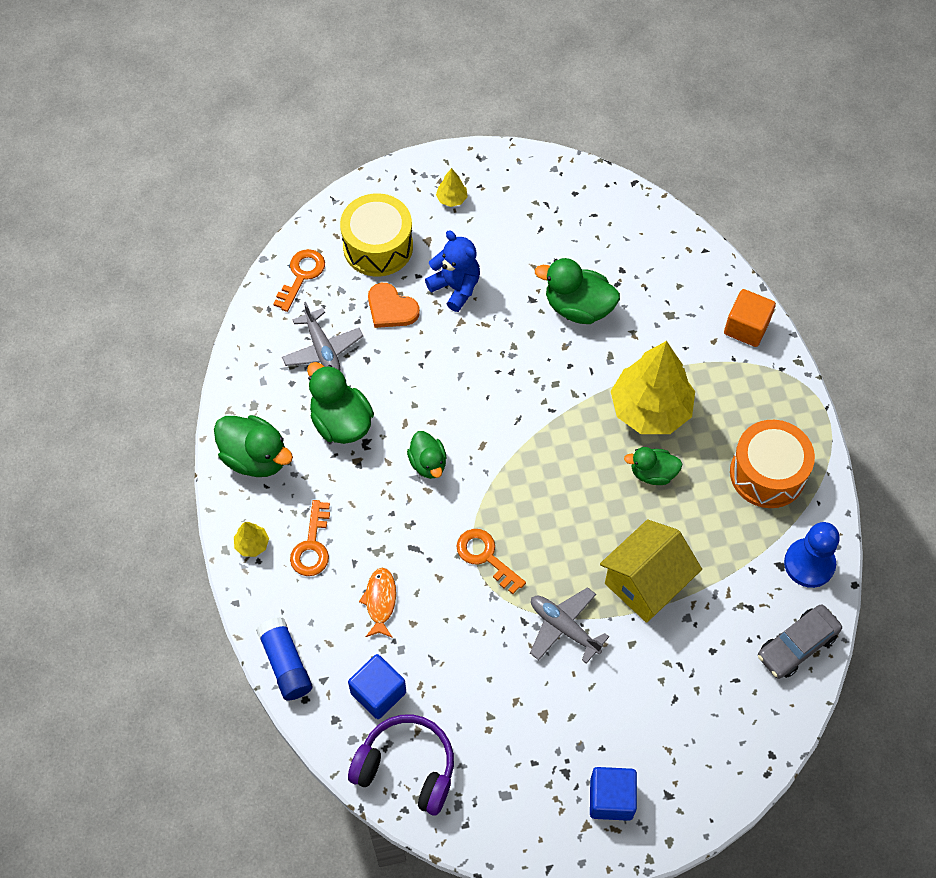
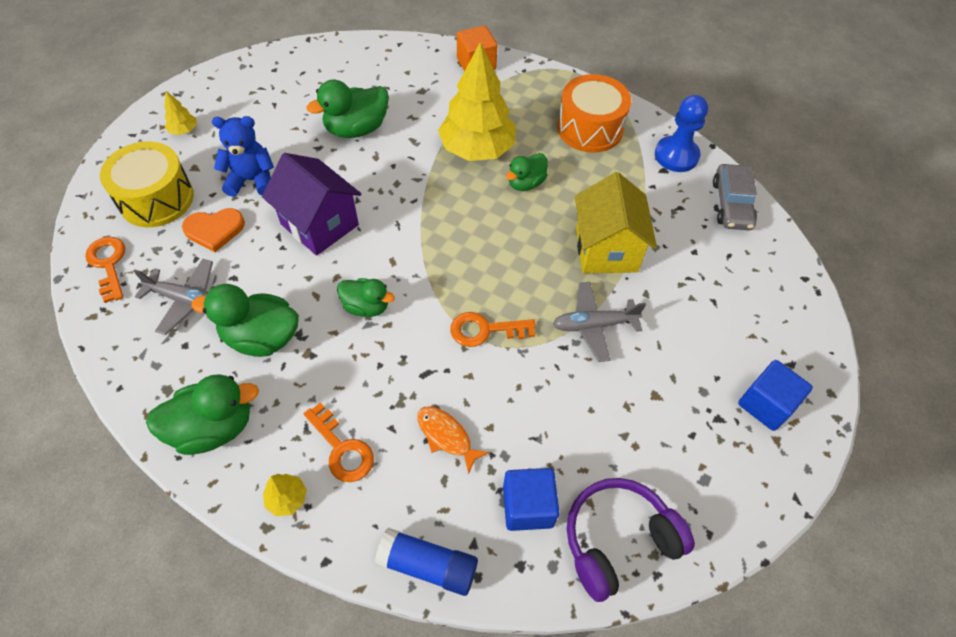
camera: 50 degrees left, 5 degrees down
none -> purple house [262,153,361,256]

